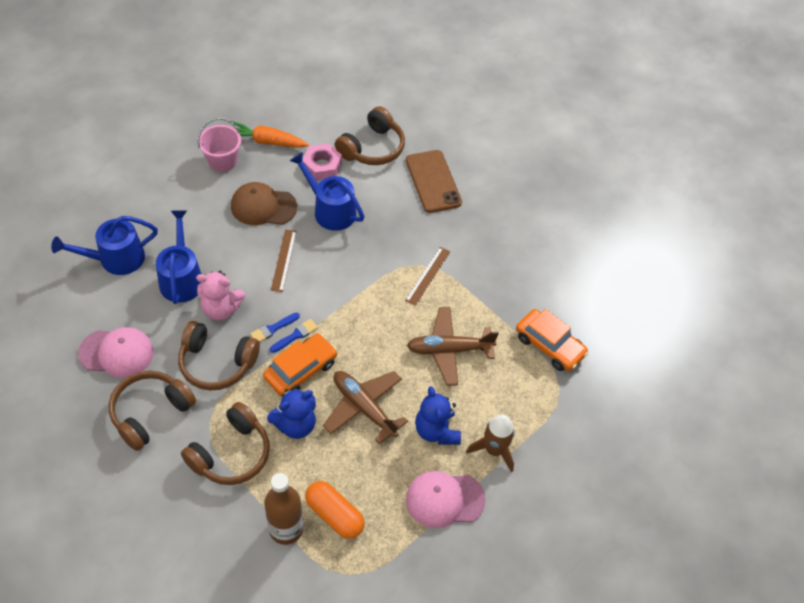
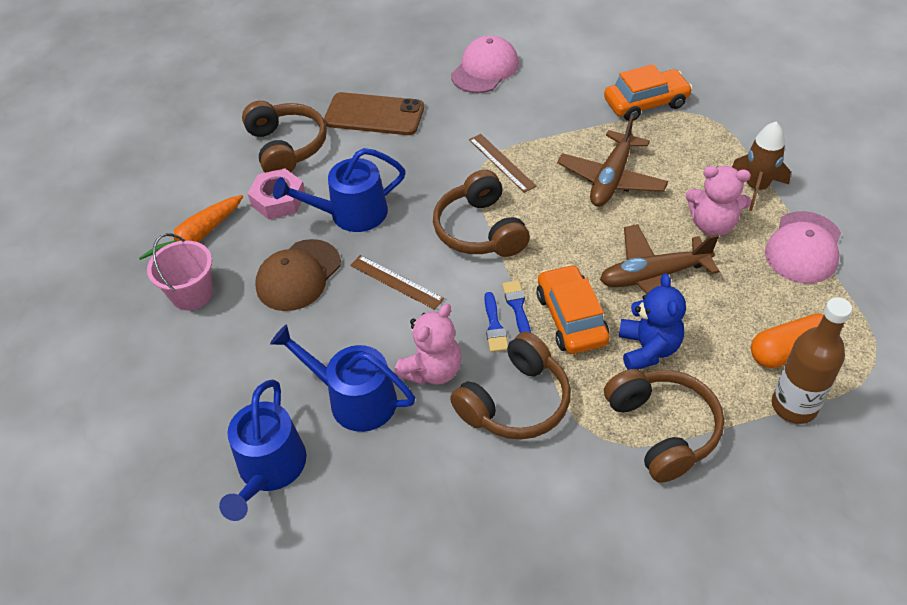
camera: 55 degrees left, 5 degrees down
pink cap [78,327,154,378] -> pink cap moved to [451,35,519,93]
brown headphones [109,371,196,451] -> brown headphones moved to [433,170,530,257]
blue teddy bear [415,386,461,445] -> pink teddy bear [686,166,751,236]

